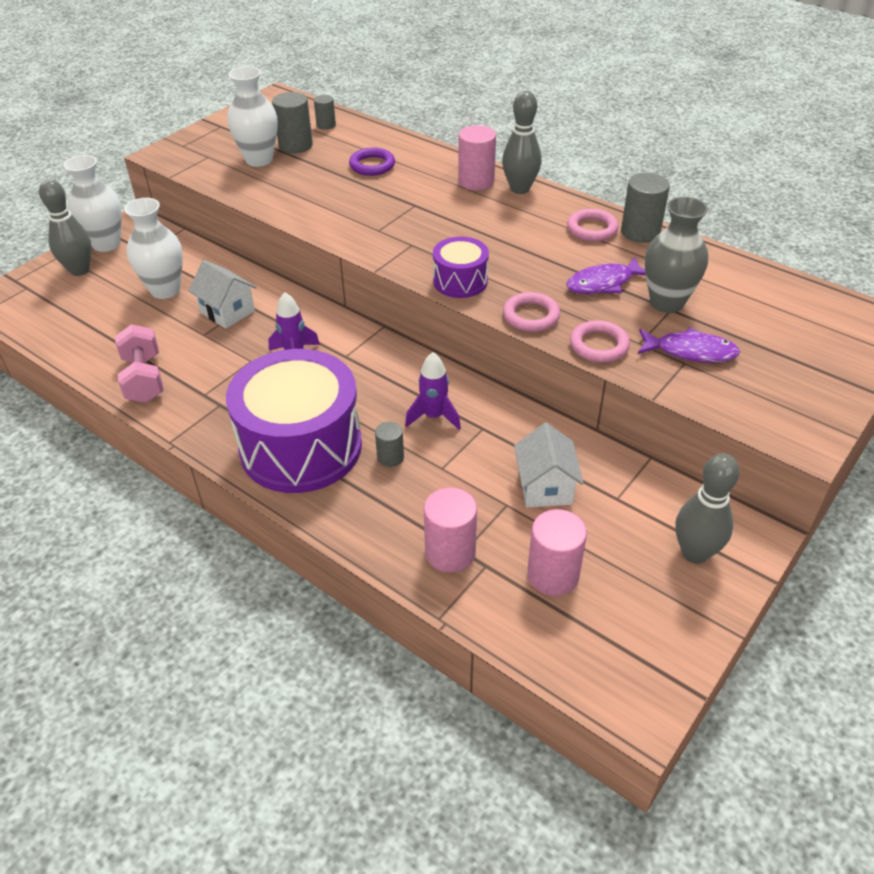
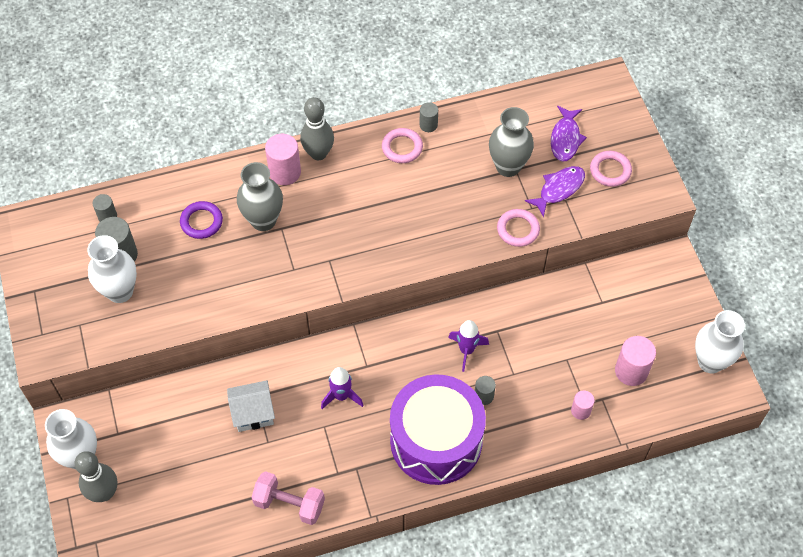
camera: 55 degrees left, 15 degrees up
white vase [124,198,183,299] -> white vase moved to [695,310,745,374]
pink cylinder [424,487,477,573] -> pink cylinder [571,390,595,420], size x0.59
purple drum [433,237,489,298] -> none
pink ring [503,292,560,332] -> pink ring moved to [590,151,632,187]
white house [514,423,584,508] -> none
purple fish [566,257,646,294] -> purple fish moved to [551,106,587,162]
grey cylinder [621,173,670,243] -> grey cylinder [419,102,438,132], size x0.59
grey bowling pin [675,454,740,564] -> none
none -> grey vase [237,162,283,231]

